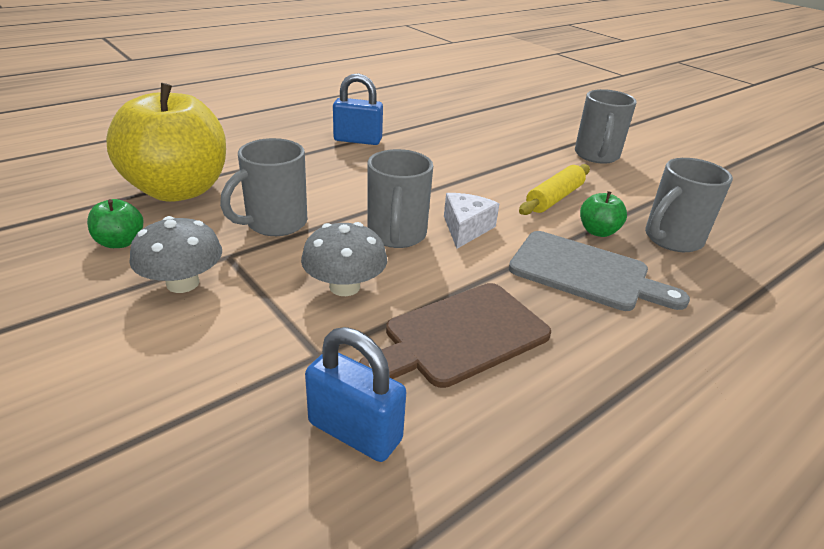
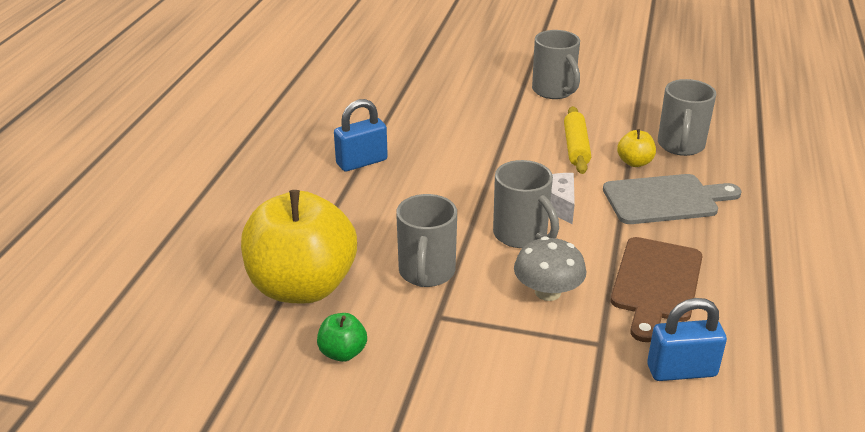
camera: 35 degrees left, 0 degrees up
grey mushroom [129,216,222,293] -> none
green apple [580,191,627,237] -> yellow apple [617,129,656,167]

